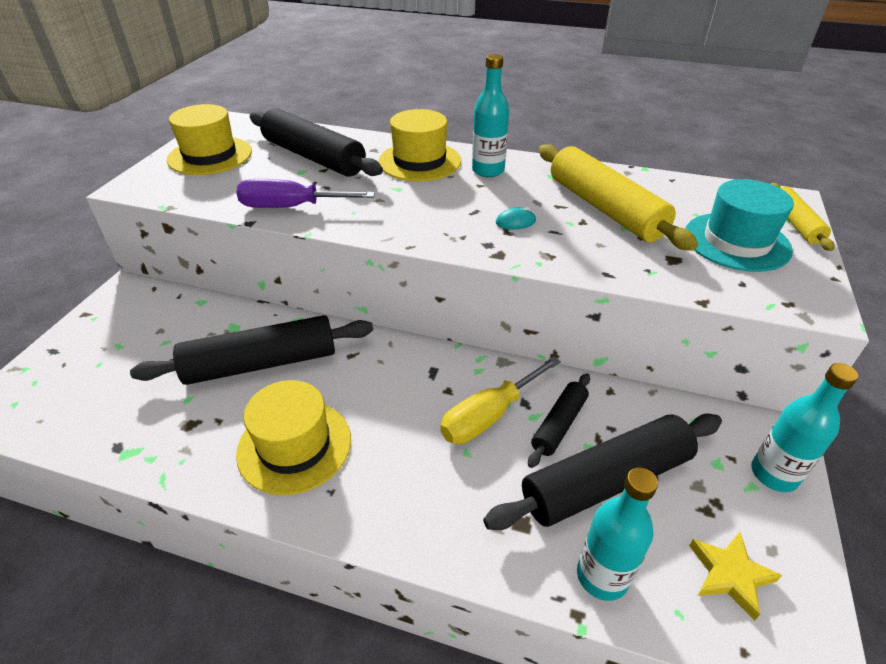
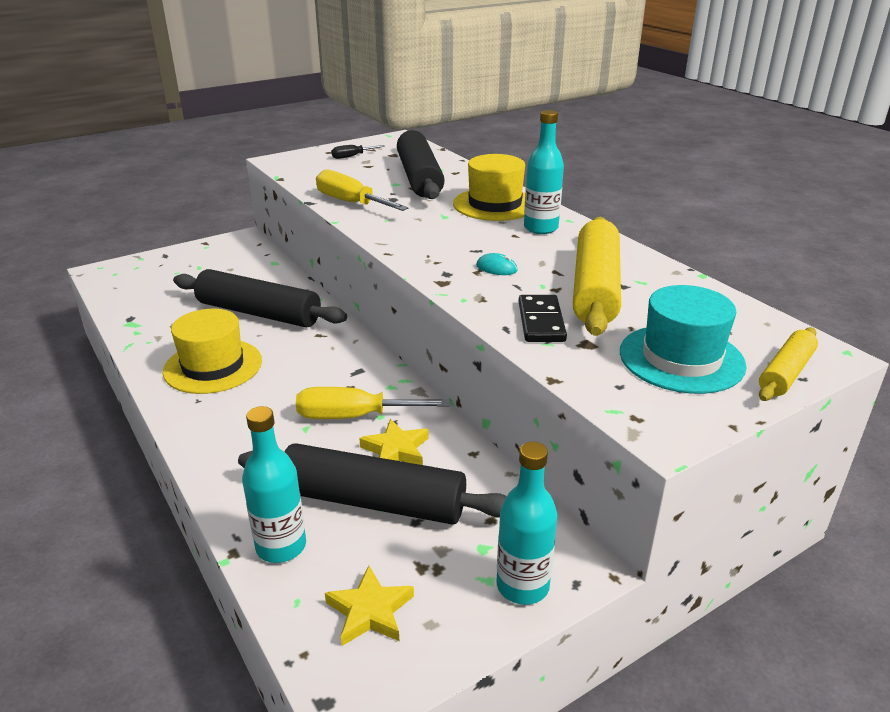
camera: 40 degrees right, 10 degrees down
yellow hat [167,104,252,175] -> black screwdriver [331,145,385,159]
purple screwdriver [236,179,375,208] -> yellow screwdriver [316,169,409,211]
black rolling pin [528,373,590,468] -> yellow star [359,419,428,465]
none -> black domino [519,295,567,342]

